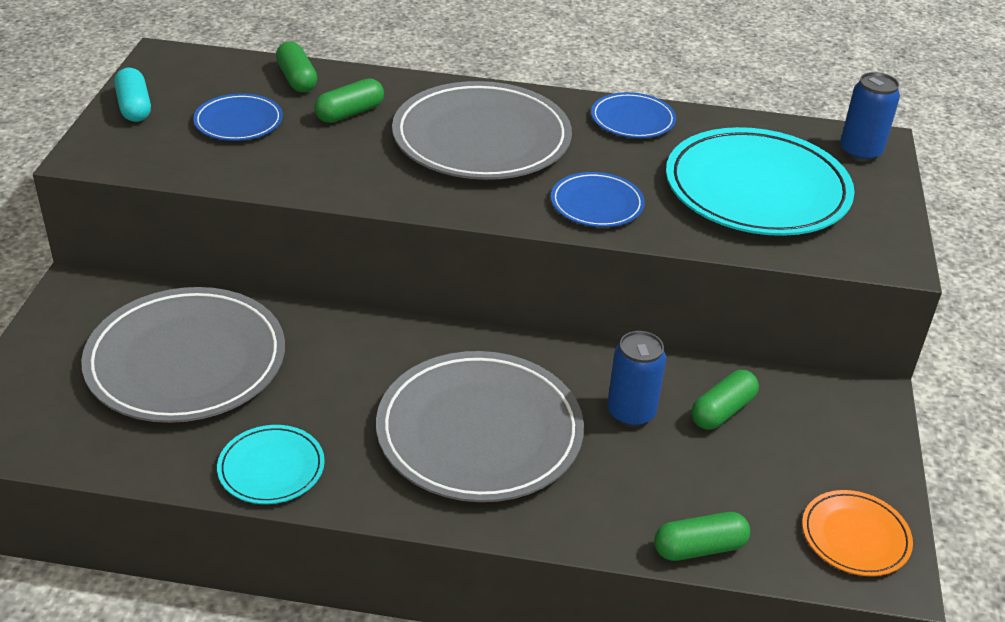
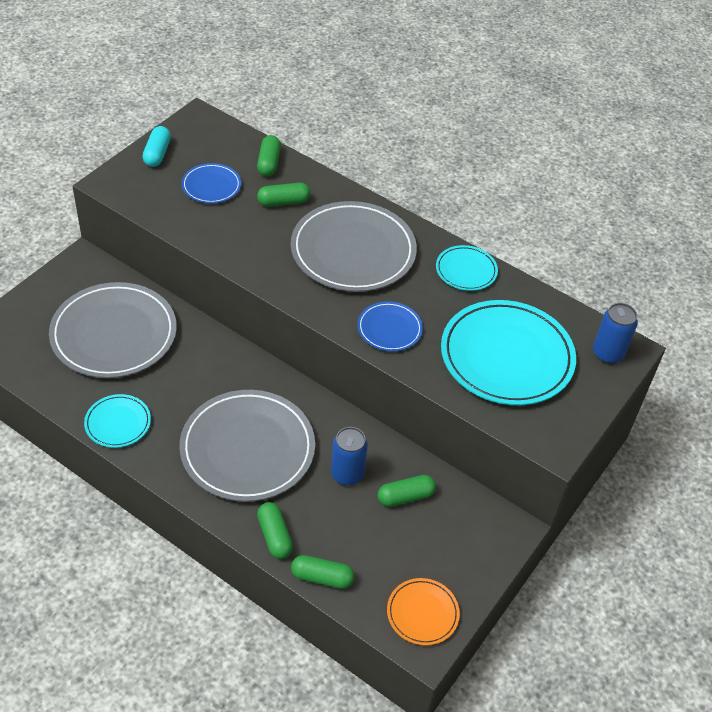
camera: 25 degrees right, 10 degrees up
blue plate [591,92,676,138] -> turquoise plate [436,245,498,291]
none -> green capsule [257,502,293,559]

